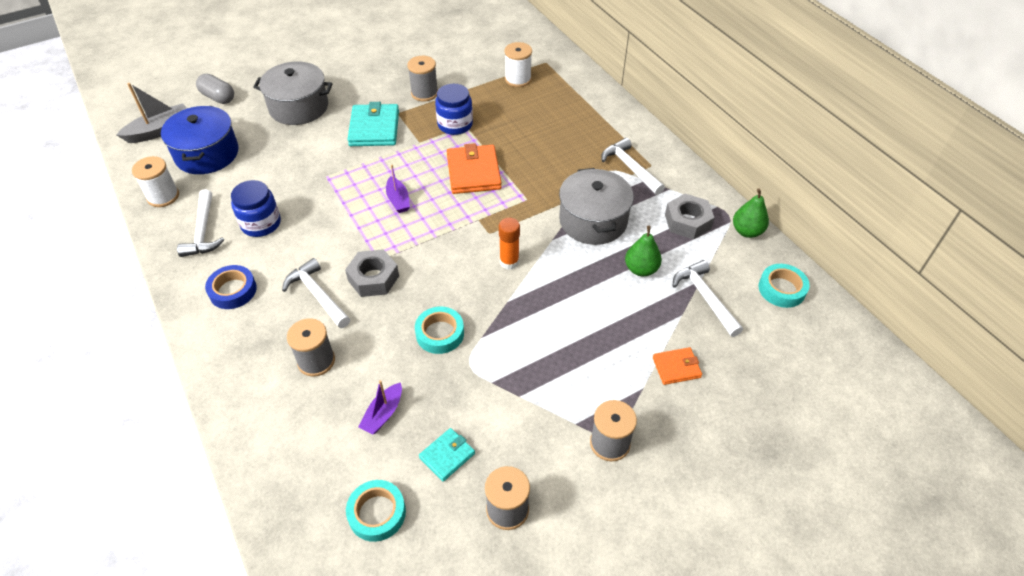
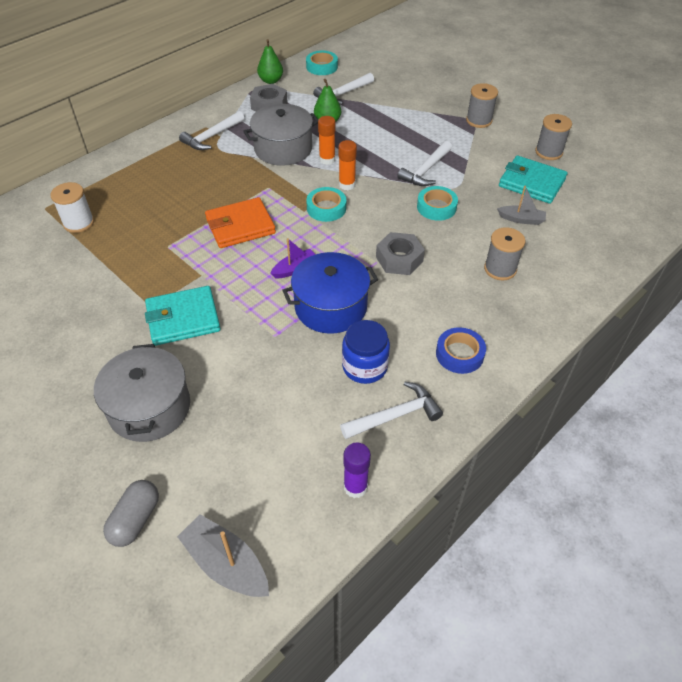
camera: 105 degrees left, 0 degrees up
white spool [132,156,179,207] -> purple glue stick [343,443,371,498]
blue pot [161,106,238,174] -> blue pot moved to [282,252,378,334]
white hammer [282,258,350,328] -> white hammer moved to [397,141,452,186]
turquoise tape [346,480,406,542] -> turquoise tape moved to [306,187,346,222]
purple boat [358,380,402,435] -> grey boat [497,186,546,225]
grey spool [407,56,438,101] -> none
turquoise wallet [419,428,475,482] -> turquoise wallet [499,156,568,204], size x1.79
blue jar [435,84,473,135] -> none
orange wallet [653,347,702,385] -> none
none -> orange glue stick [318,116,336,165]

